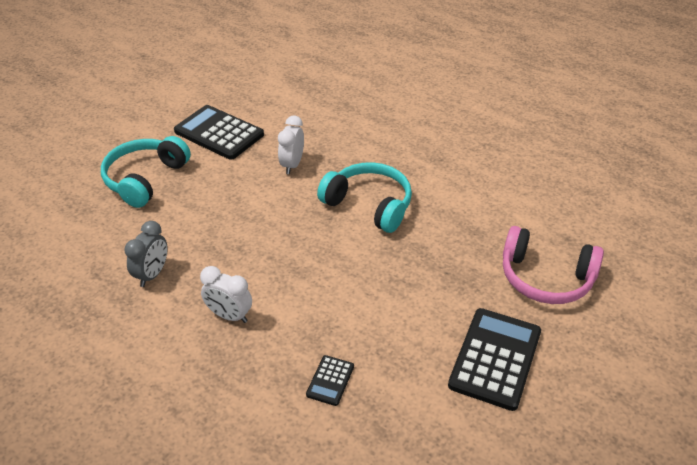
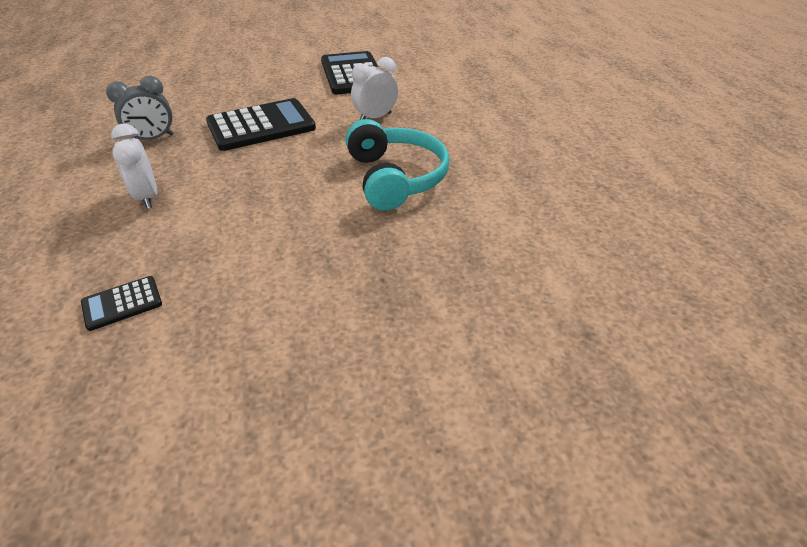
camera: 40 degrees right, 0 degrees up
turquoise headphones [101,136,191,208] -> none
black calculator [448,308,541,411] -> black calculator moved to [206,98,316,151]
pink headphones [503,226,604,304] -> none

